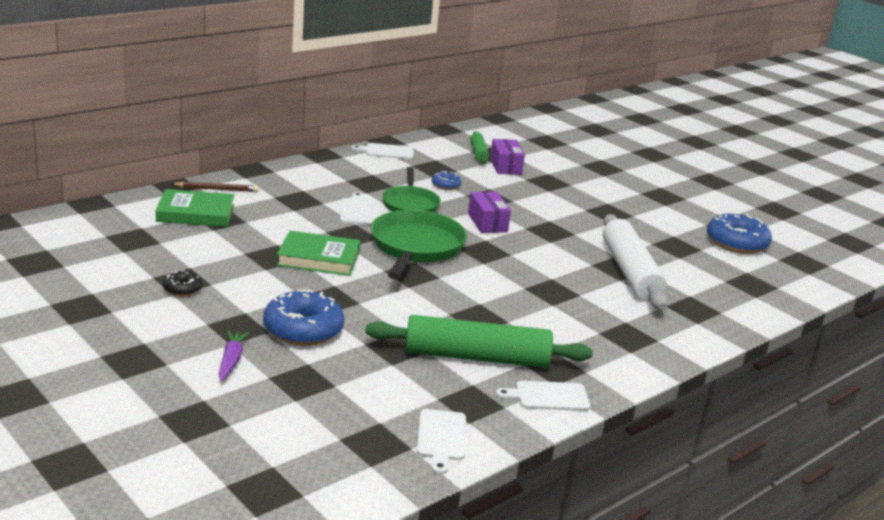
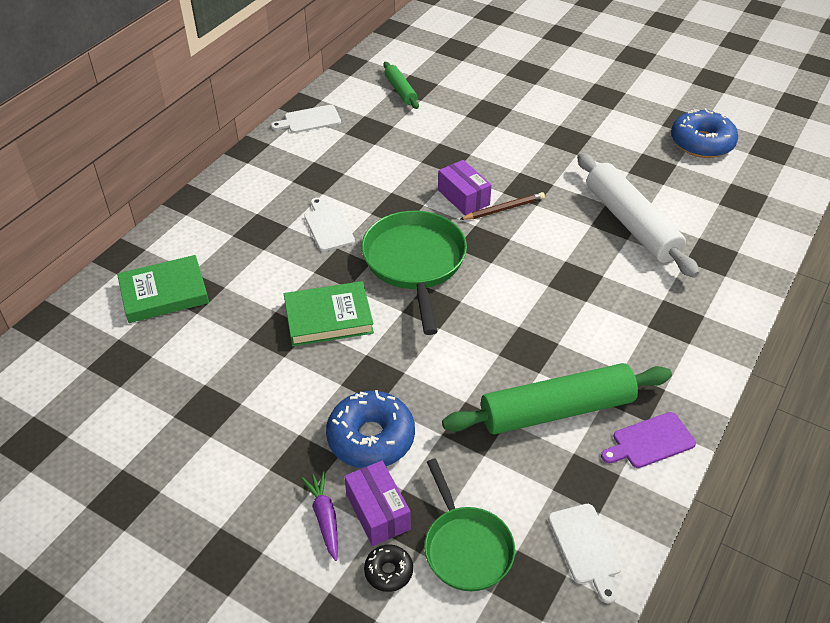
camera: 15 degrees left, 20 degrees up
black donut [163,270,202,296] -> black donut moved to [364,544,413,592]
brown pencil [172,182,259,192] -> brown pencil moved to [459,192,545,220]
green pan [382,167,441,212] -> green pan moved to [424,459,515,591]
blue donut [432,171,461,190] -> none
purple box [490,139,525,175] -> purple box moved to [344,461,411,546]
white cutting board [496,381,590,411] -> purple cutting board [601,412,696,468]

